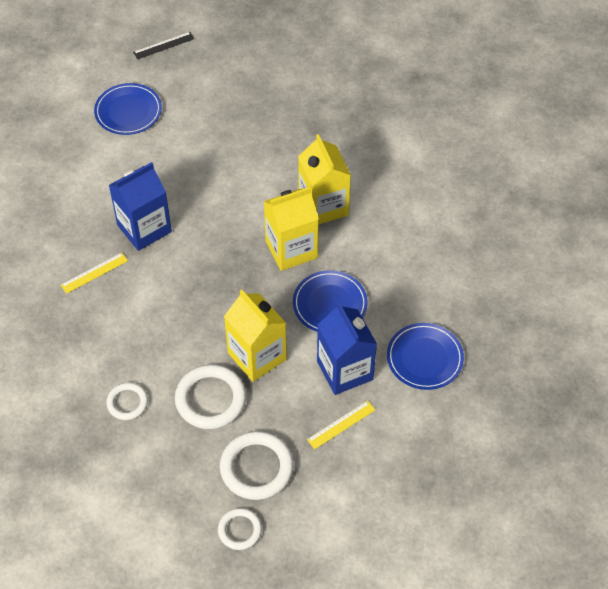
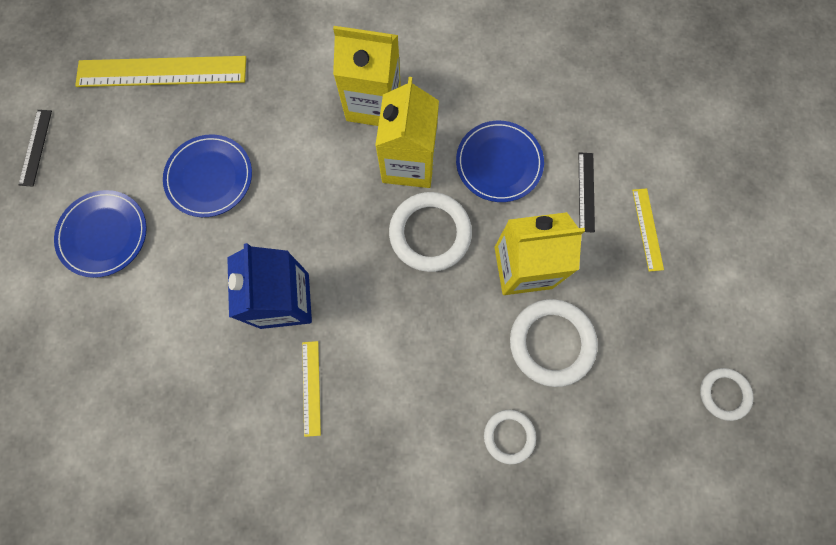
camera: 60 degrees left, 20 degrees up
white ring [220,431,294,500] -> white ring moved to [389,192,472,272]
blue carton [317,302,377,395] -> black ruler [579,152,595,233]
blue plate [387,323,464,390] -> blue plate moved to [163,134,252,217]
none -> yellow ruler [75,56,246,87]

